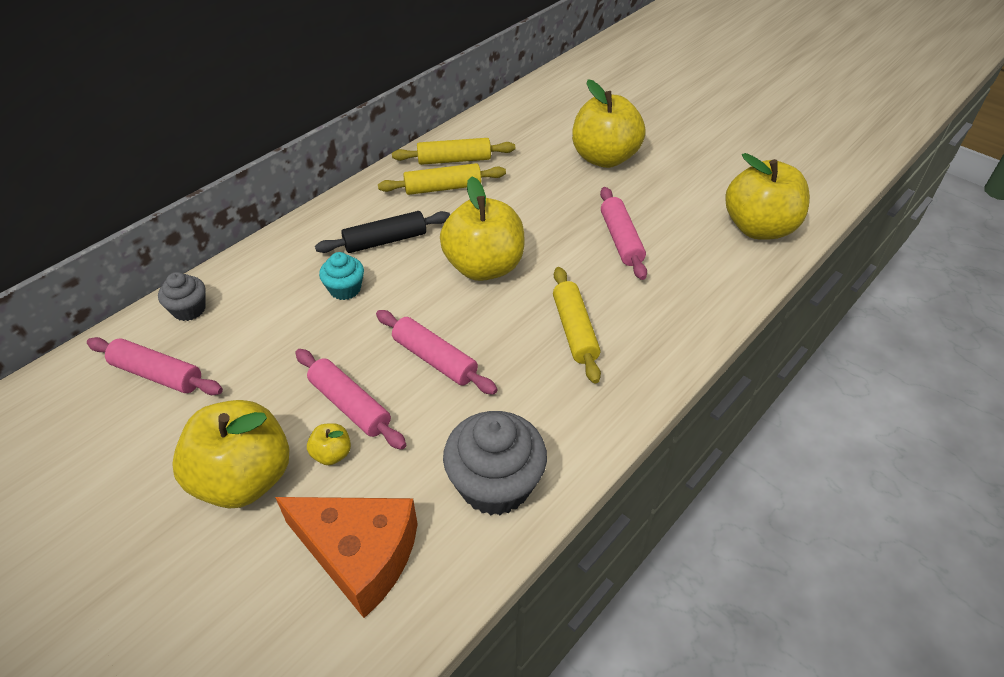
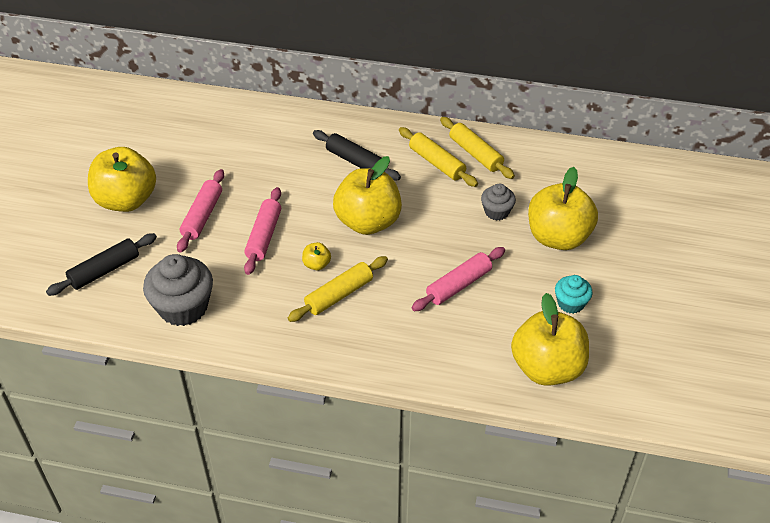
camera: 60 degrees right, 0 degrees up
pink rolling pin [87,337,223,395] -> none
grey cupcake [158,272,206,321] -> grey cupcake moved to [481,184,516,221]
orange cheese [275,497,418,618] -> black rolling pin [46,233,157,296]
yellow apple [307,423,351,465] -> yellow apple moved to [302,242,331,270]
turquoise cupcake [319,252,364,300] -> turquoise cupcake moved to [555,275,593,314]

